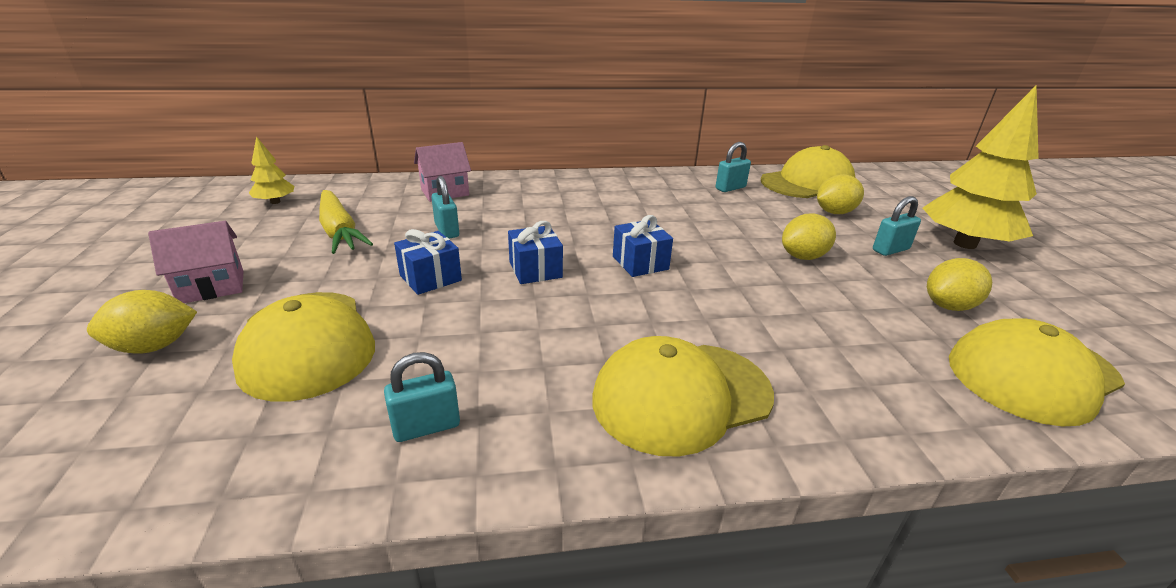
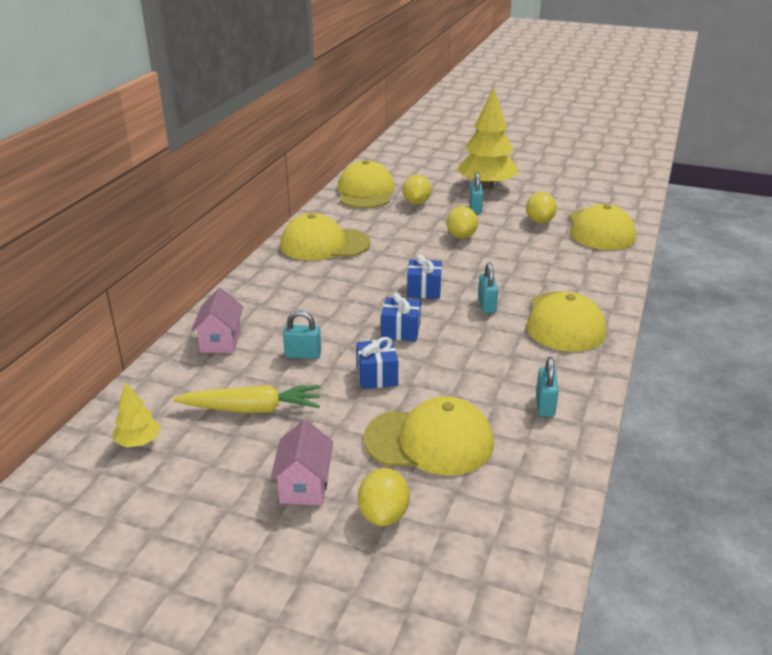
camera: 60 degrees left, 0 degrees up
turquoise padlock [715,142,751,192] -> turquoise padlock moved to [478,262,498,313]
none -> yellow cap [280,213,371,261]

